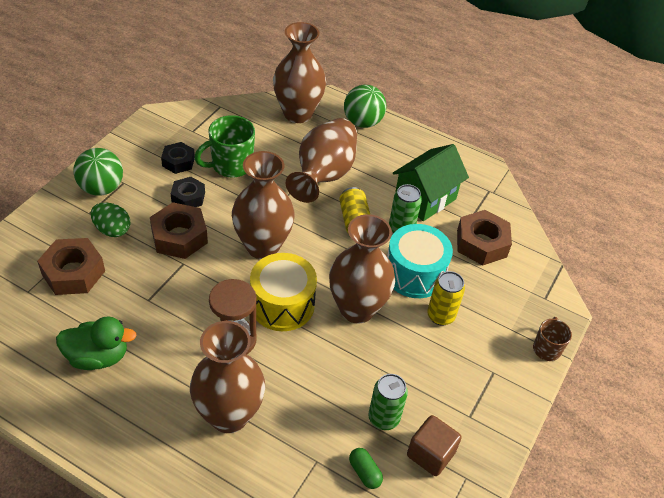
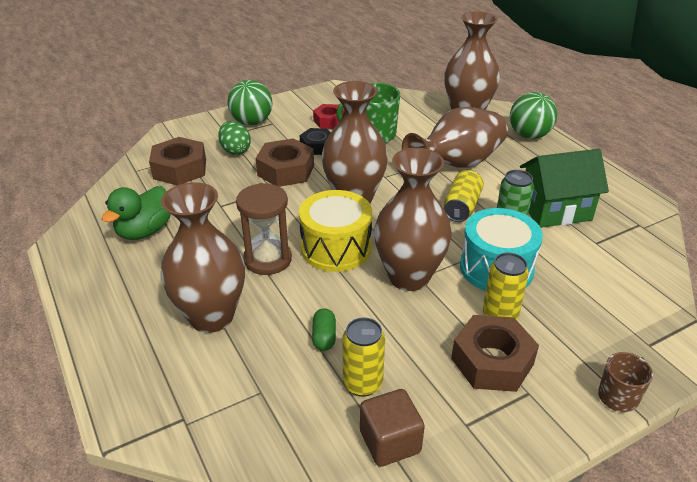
camera: 35 degrees right, 10 degrees down
green duck [56,316,137,370] -> green duck turned 90 degrees clockwise [102,186,171,240]
black nut [161,142,195,174] -> red nut [313,104,344,129]
green capsule [349,448,383,489] -> green capsule moved to [312,308,336,351]
green can [369,374,408,430] -> yellow can [342,317,385,397]
brown nut [457,210,512,265] -> brown nut moved to [451,315,539,392]

